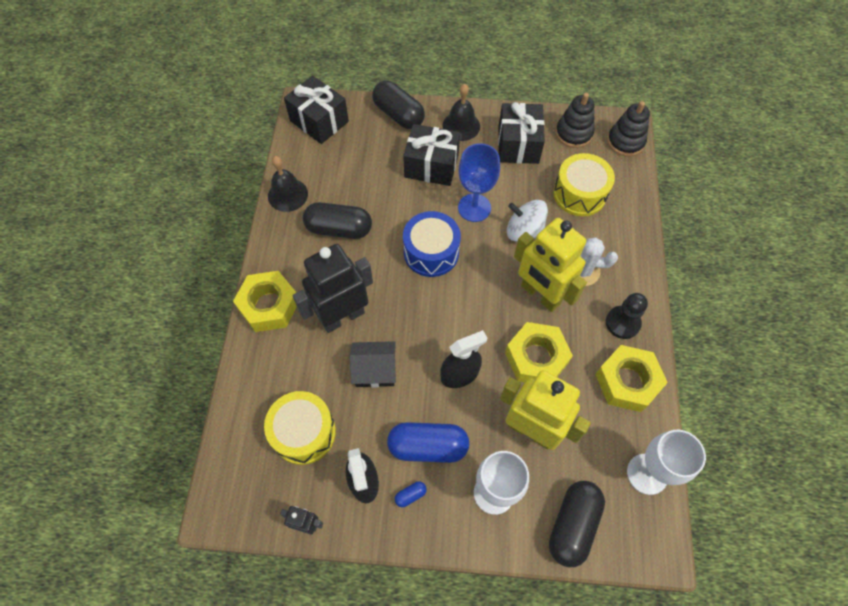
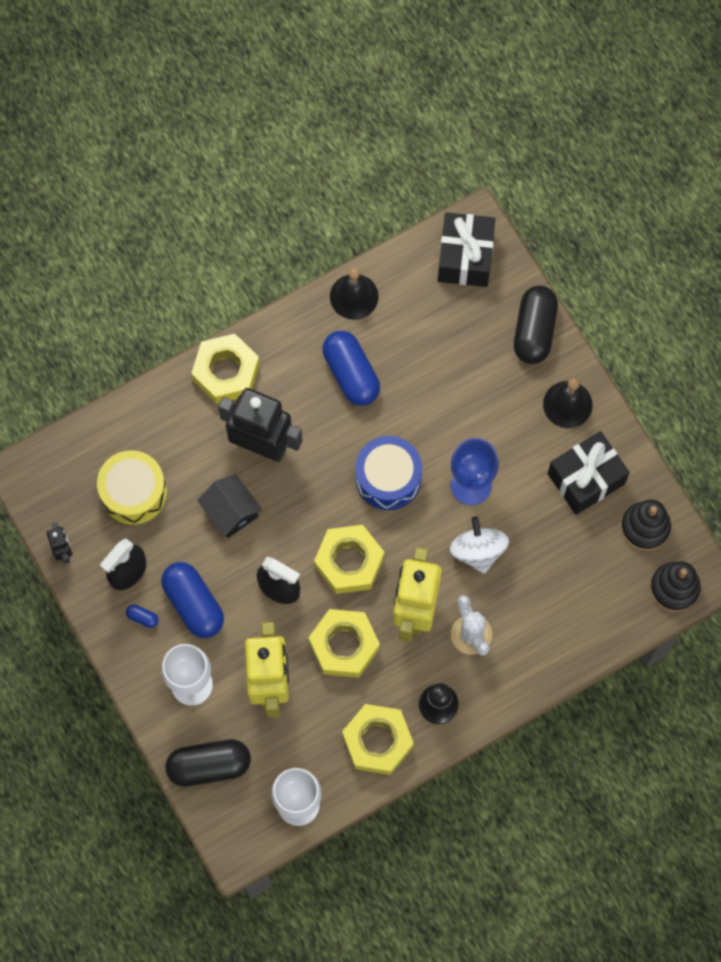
camera: 55 degrees right, 10 degrees up
black capsule [303,202,372,239] -> blue capsule [323,331,380,406]
black gift [403,124,460,186] -> none
yellow drum [553,153,615,216] -> none
none -> yellow nut [314,525,384,594]

